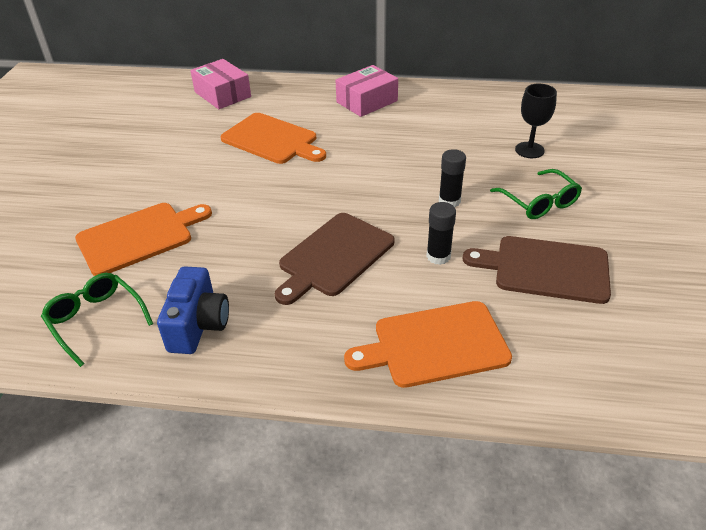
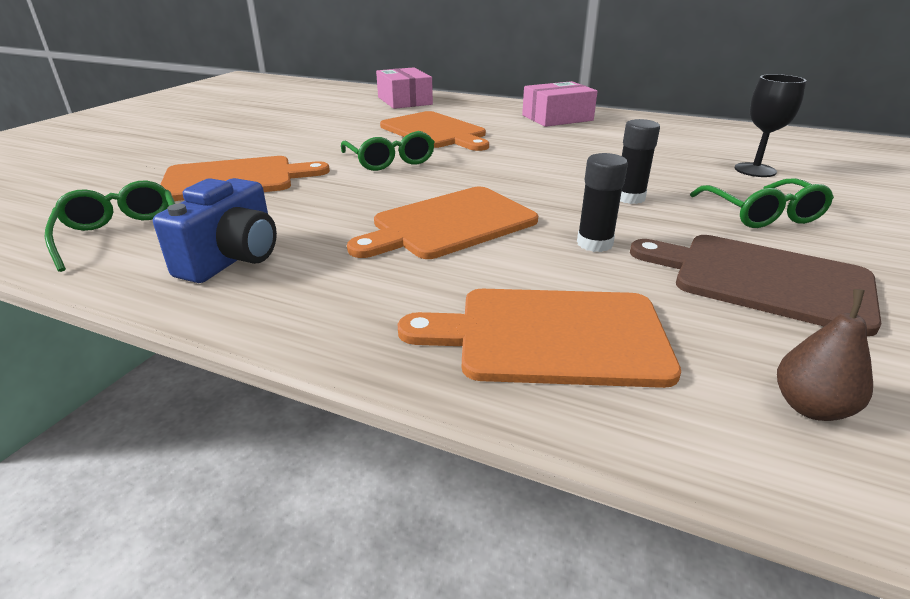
camera: 15 degrees right, 10 degrees down
brown cutting board [275,213,395,305] -> orange cutting board [347,187,538,259]
none -> green glasses [341,131,435,171]
none -> brown pear [777,289,873,421]

